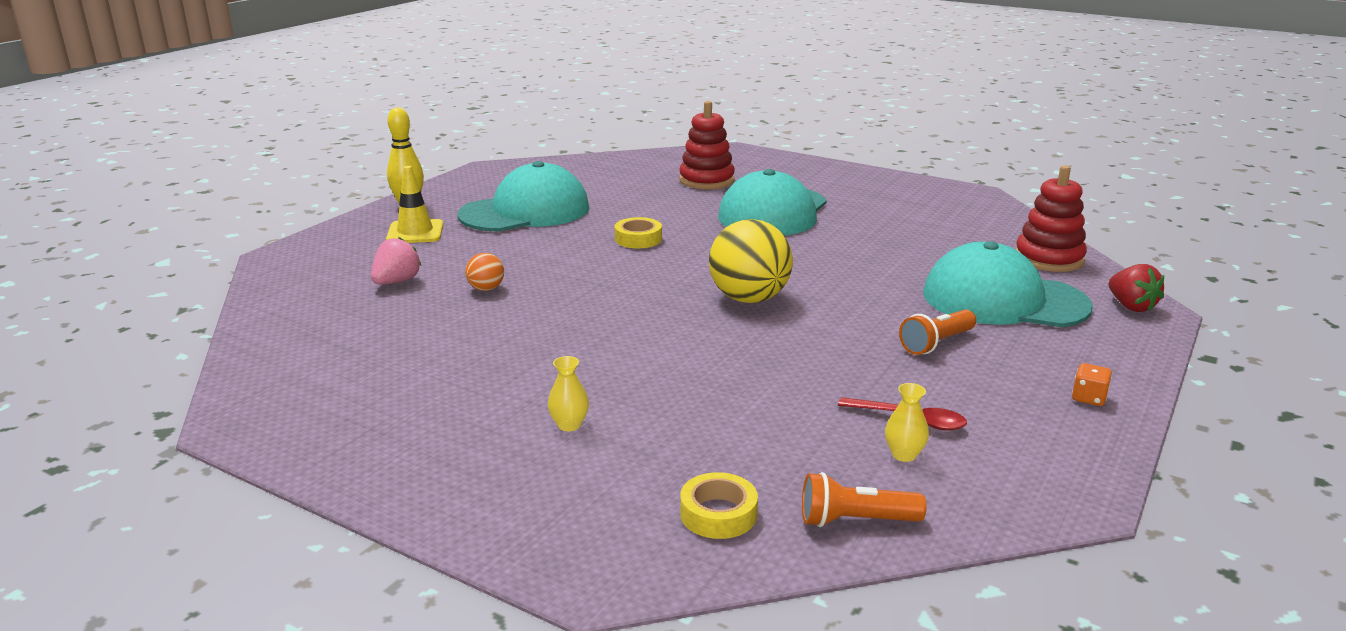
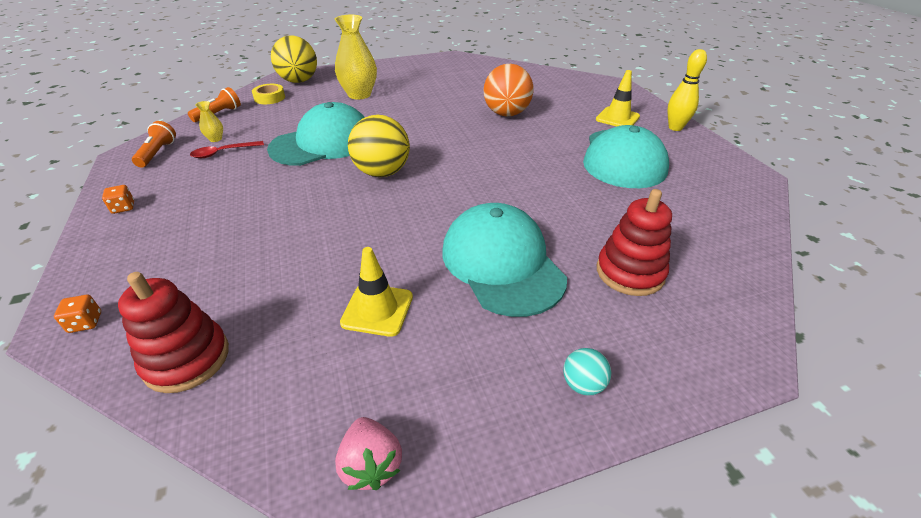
camera: 130 degrees right, 15 degrees up
pink strawberry [371,237,422,285] -> pink strawberry moved to [335,417,402,490]
orange ball [465,253,504,291] -> orange ball [483,64,534,116], size x2.12
yellow vase [548,356,589,431] -> yellow vase [335,15,377,100], size x2.26
yellow tape [615,217,662,248] -> none
orange flashlight [899,310,976,355] -> orange flashlight moved to [132,121,176,168]
turquoise cap [923,241,1093,327] -> turquoise cap moved to [267,102,365,166]
red strawberry [1109,264,1164,312] -> orange dice [54,295,101,333]
none -> yellow ball [271,35,317,83]
none -> yellow traffic cone [340,247,413,337]
none -> turquoise ball [563,348,611,396]

